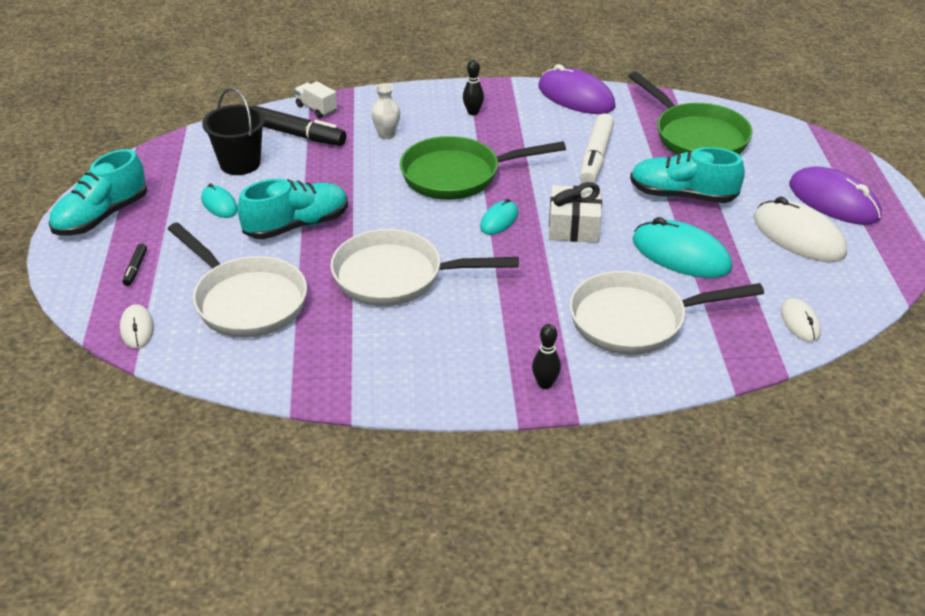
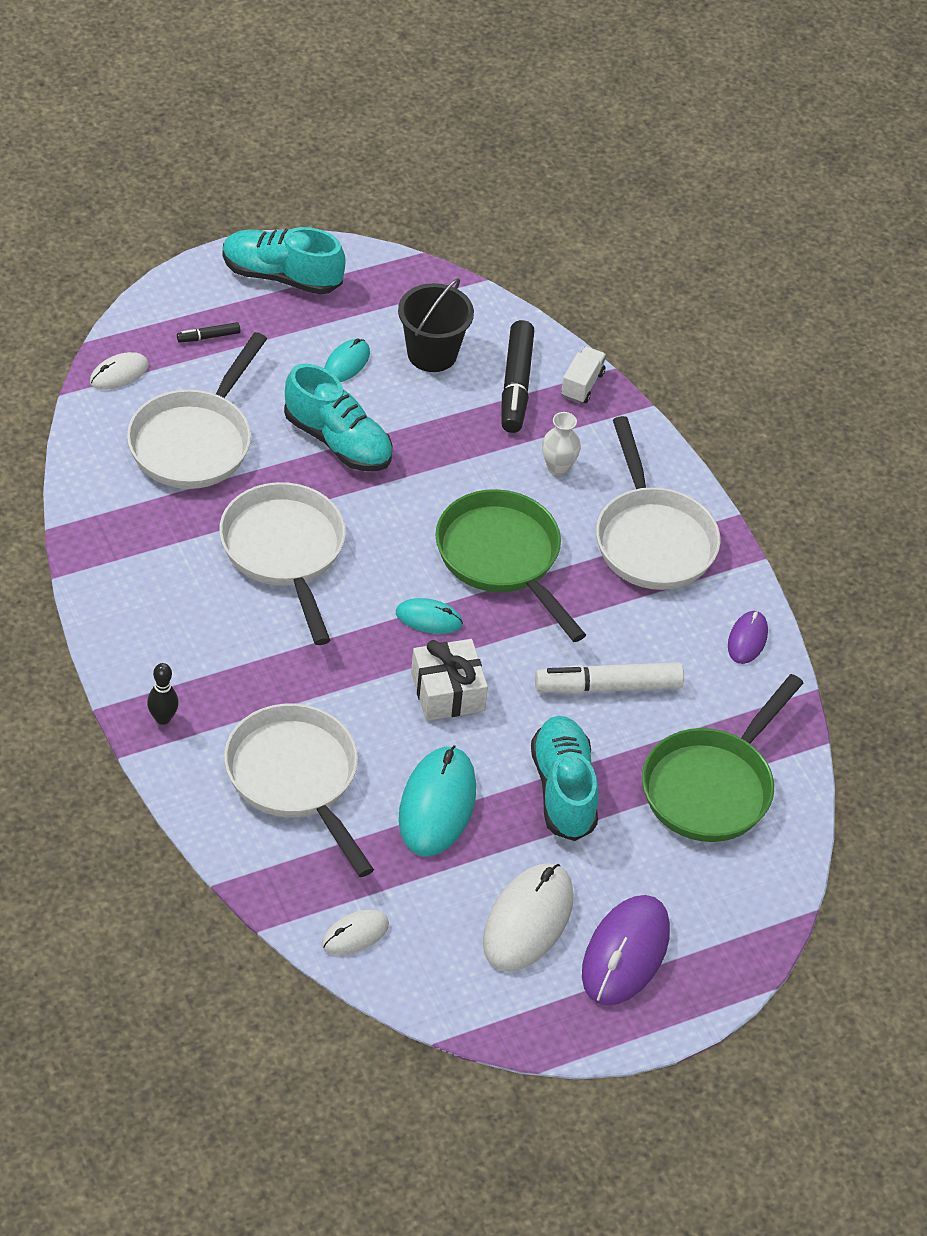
camera: 65 degrees right, 10 degrees up
black bowling pin [463,60,484,115] -> white pan [596,416,720,590]
purple mouse [539,64,616,114] -> purple mouse [728,611,768,664], size x0.54

